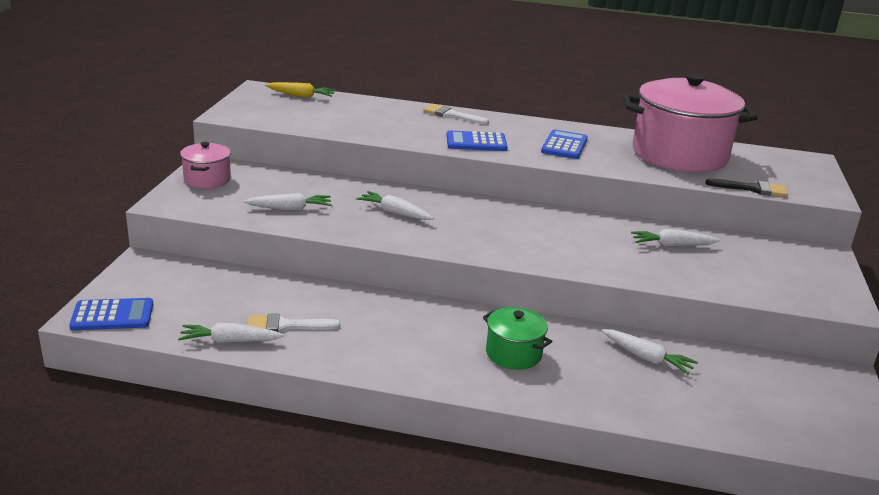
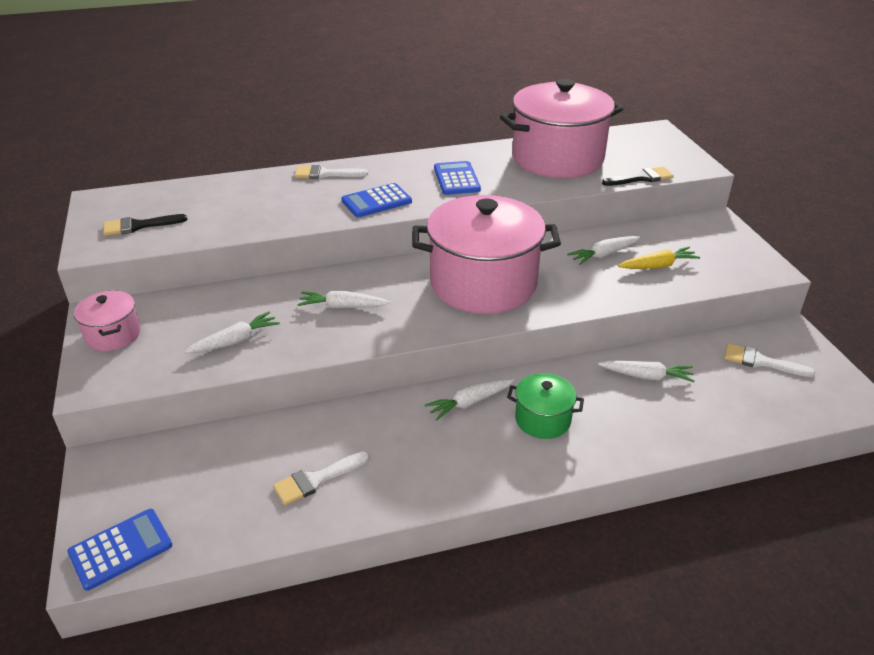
camera: 25 degrees left, 10 degrees up
white carrot [178,323,284,343] -> white carrot moved to [424,379,514,421]
yellow carrot [265,82,336,98] -> yellow carrot moved to [618,247,700,269]
none -> black brush [103,214,188,236]
none -> pink pot [412,195,561,314]
none -> white brush [724,343,815,377]

